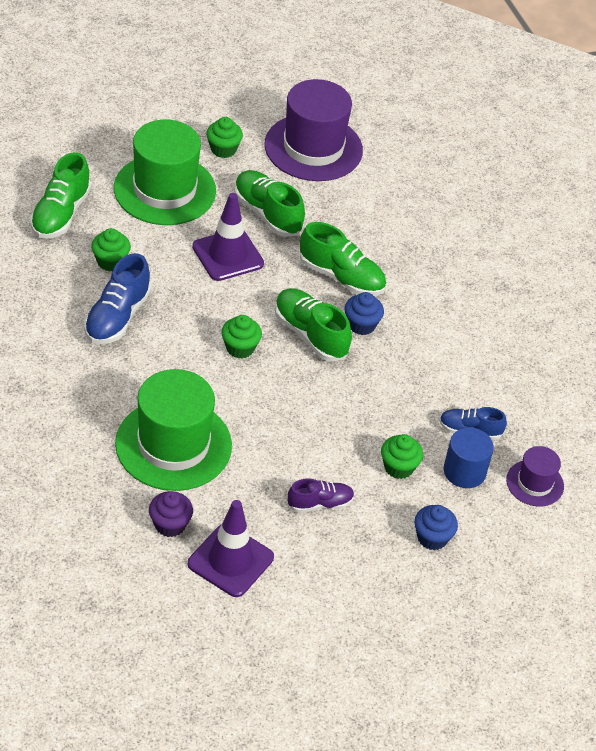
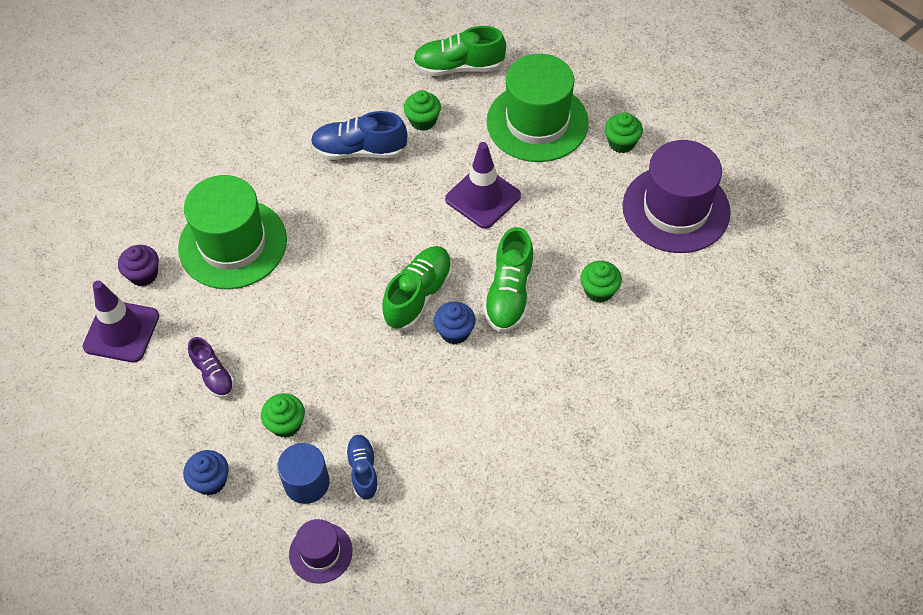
camera: 75 degrees right, 10 degrees up
green cupcake [221,315,262,358] -> green cupcake moved to [580,261,622,303]
green shoe [234,170,305,237] -> none

